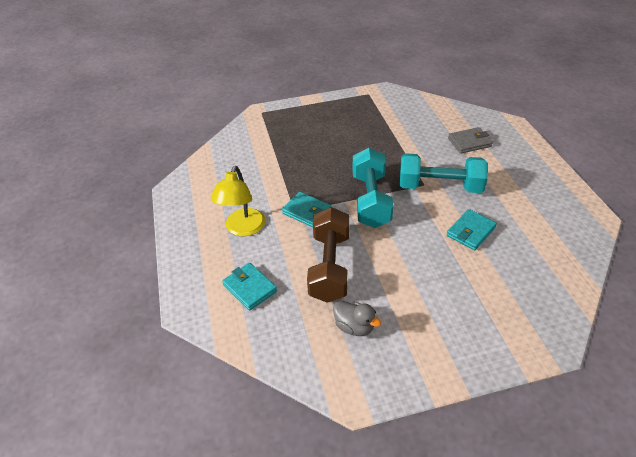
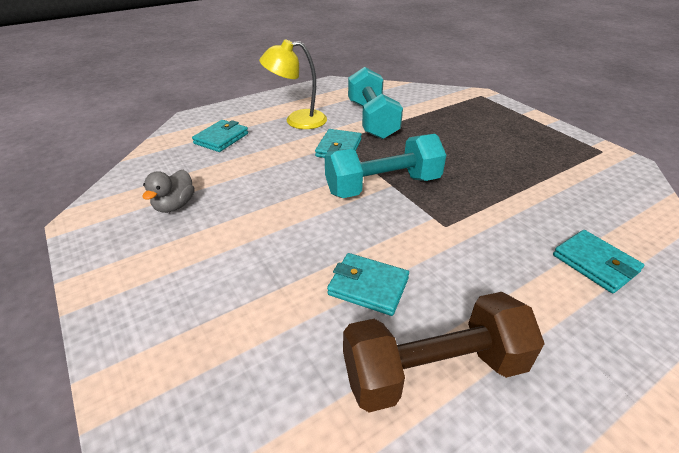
camera: 70 degrees right, 5 degrees down
brown dumbbell [307,207,349,303] -> brown dumbbell moved to [343,292,545,412]
turquoise dumbbell [399,153,488,193] -> turquoise dumbbell moved to [348,67,403,139]
grey wallet [448,127,493,154] -> turquoise wallet [553,230,644,293]

